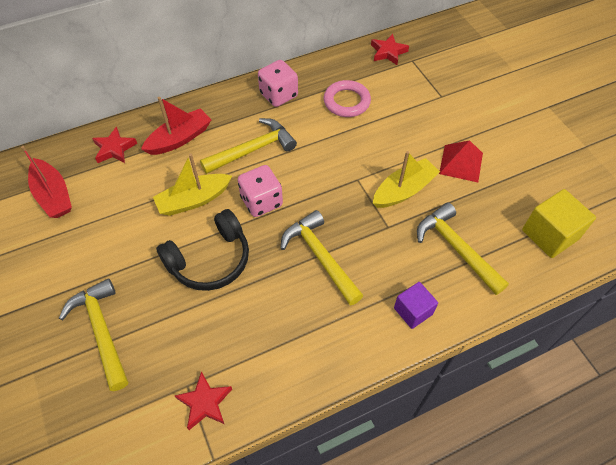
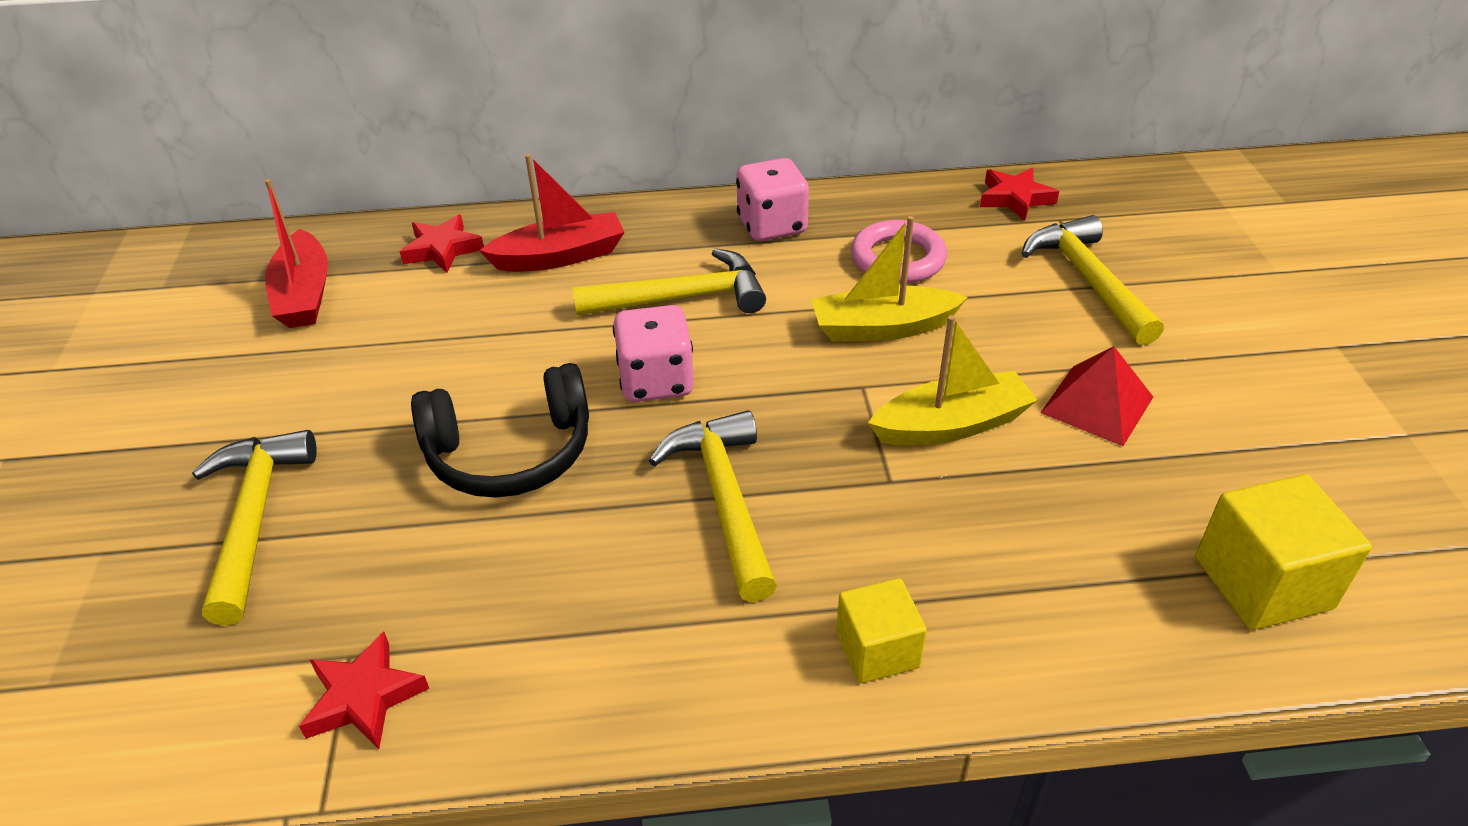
camera: 20 degrees right, 15 degrees down
yellow boat [153,154,232,216] -> yellow boat moved to [811,216,968,342]
purple cube [394,282,438,329] -> yellow cube [836,578,927,683]
yellow hammer [417,202,509,295] -> yellow hammer moved to [1021,215,1164,345]

